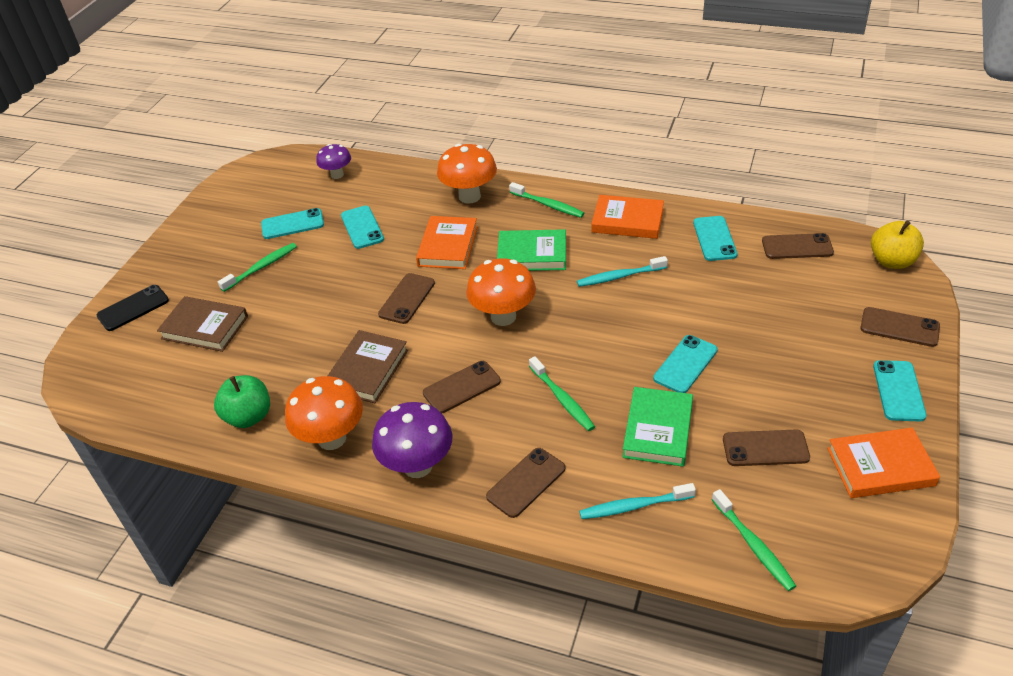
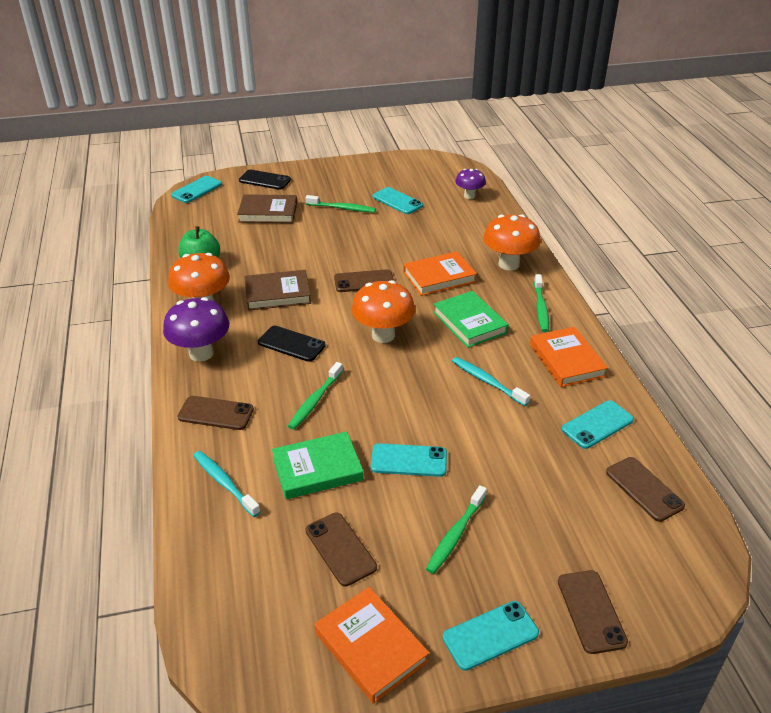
camera: 55 degrees right, 5 degrees down
brown book [157,296,248,352] -> brown book turned 75 degrees counterclockwise [237,194,297,223]
turquoise phone [341,206,384,249] -> turquoise phone moved to [171,176,222,203]
brown phone [423,361,501,413] -> black phone [258,326,325,362]
green toothbrush [712,489,796,591] -> green toothbrush moved to [426,485,487,574]
yellow apple [871,221,924,269] -> none

